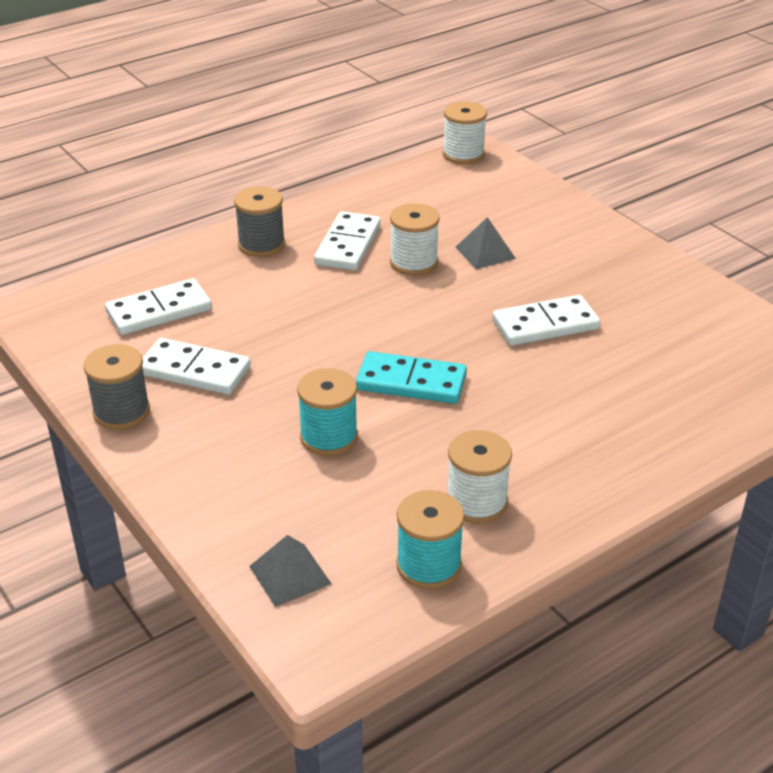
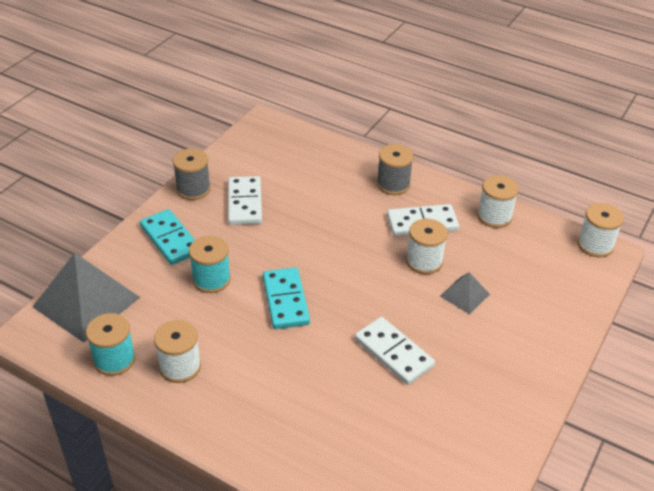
camera: 65 degrees right, 5 degrees up
white domino [105,278,212,335] -> none
grey pyramid [249,535,332,607] -> grey pyramid [32,253,141,343], size x2.03
none -> turquoise domino [140,209,195,265]
none -> white spool [477,175,519,228]

